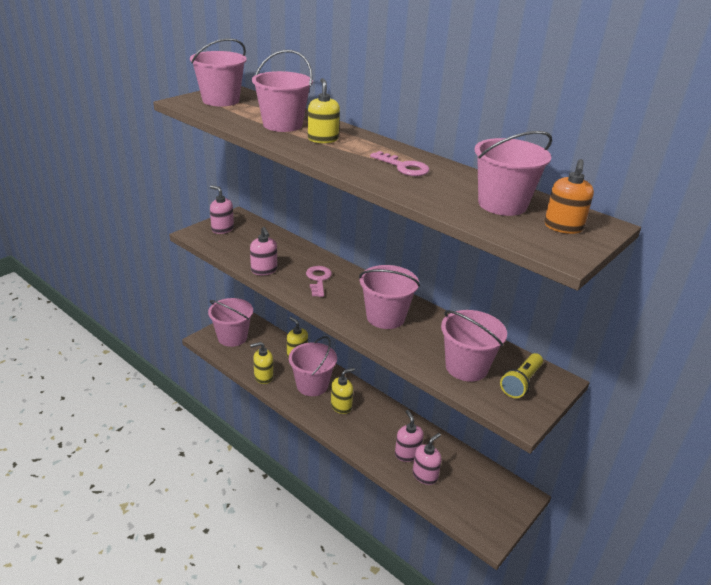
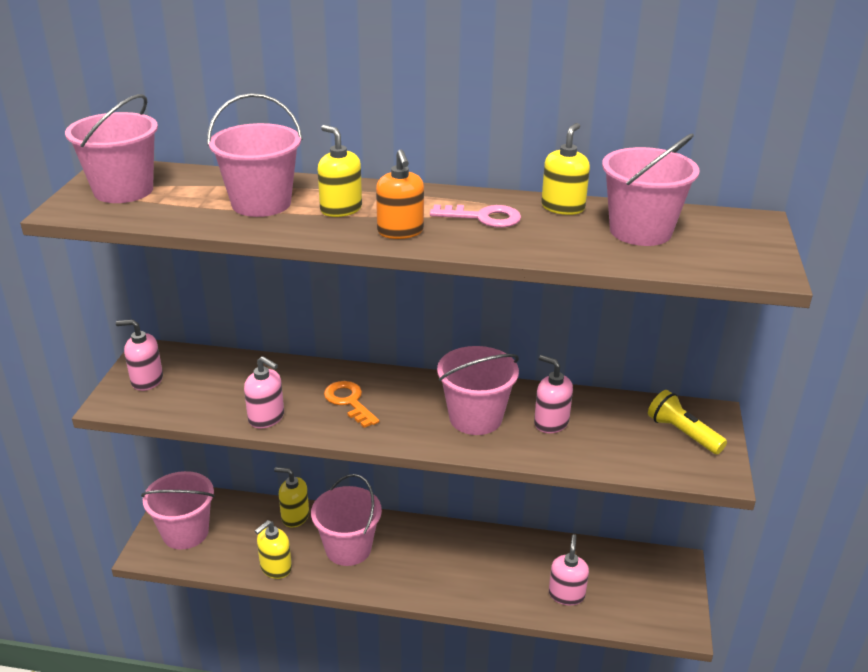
camera: 30 degrees left, 0 degrees up
pink key [306,266,332,297] -> orange key [324,381,379,428]
yellow soap dispenser [331,368,355,414] -> yellow soap dispenser moved to [541,123,590,215]
pink soap dispenser [395,410,424,462] -> pink soap dispenser moved to [534,355,573,433]
pink bucket [441,310,507,382] -> none
yellow flashlight [500,353,543,398] -> yellow flashlight turned 135 degrees clockwise [648,390,727,454]
orange soap dispenser [544,159,594,234] -> orange soap dispenser moved to [376,149,424,239]

